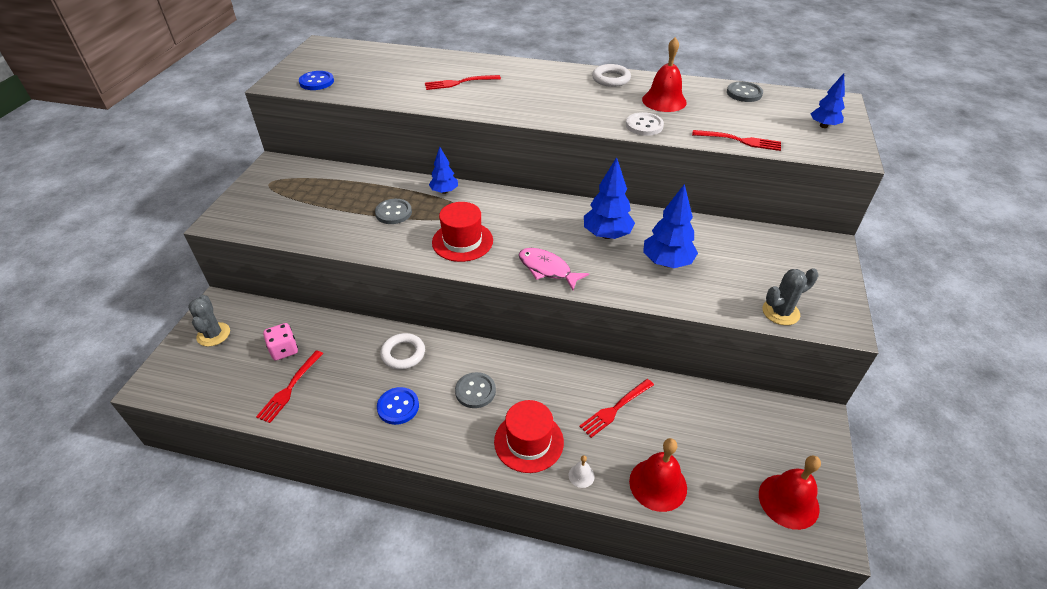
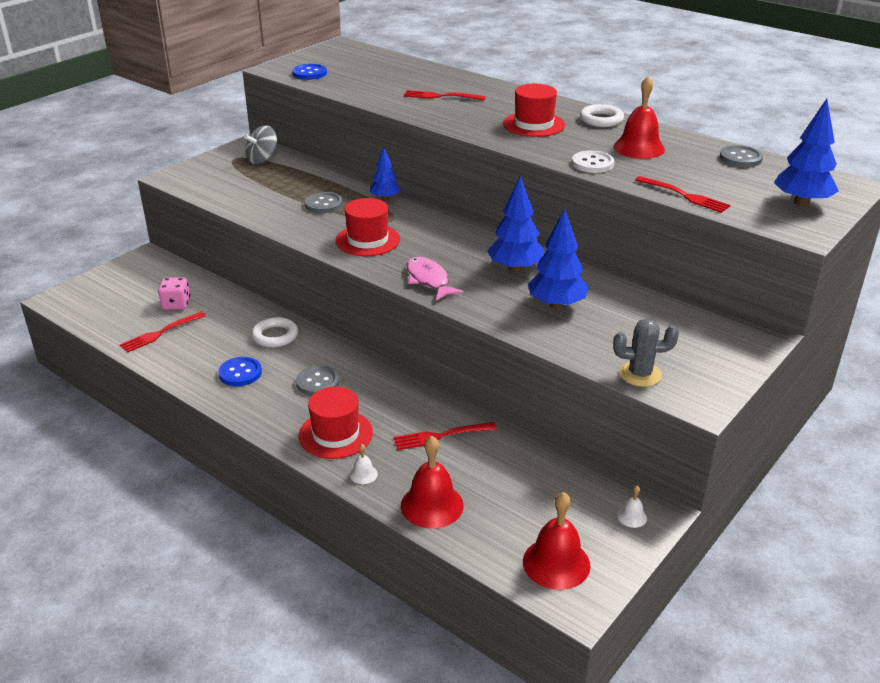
camera: 25 degrees right, 10 degrees down
grey cactus [188,295,230,346] -> none
blue tree [811,73,845,128] -> blue tree [774,99,839,206], size x1.60
none -> grey spinning top [244,126,277,164]
none -> red hat [503,84,565,137]
none -> white bell [617,486,647,528]

